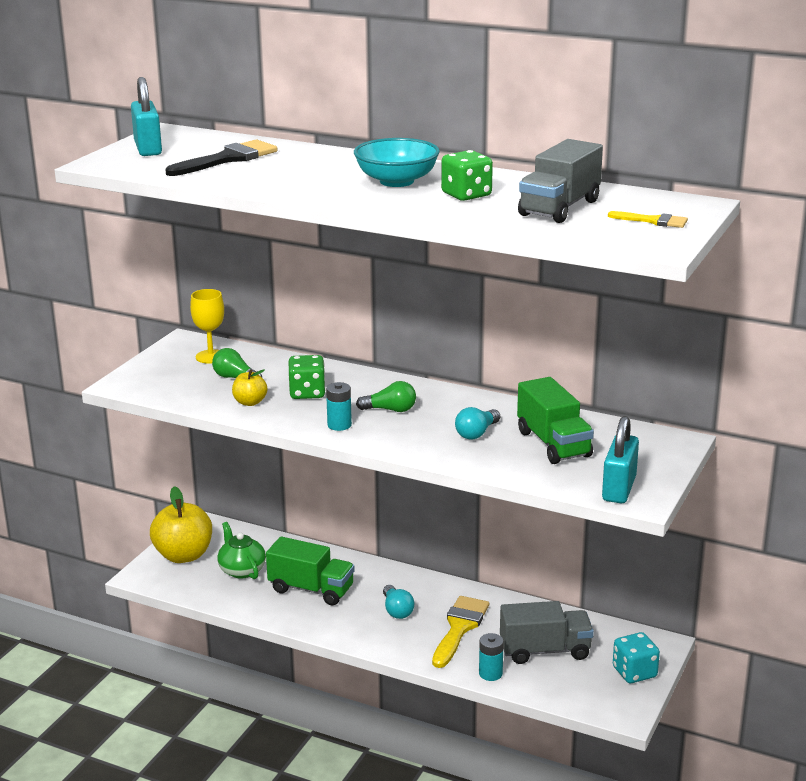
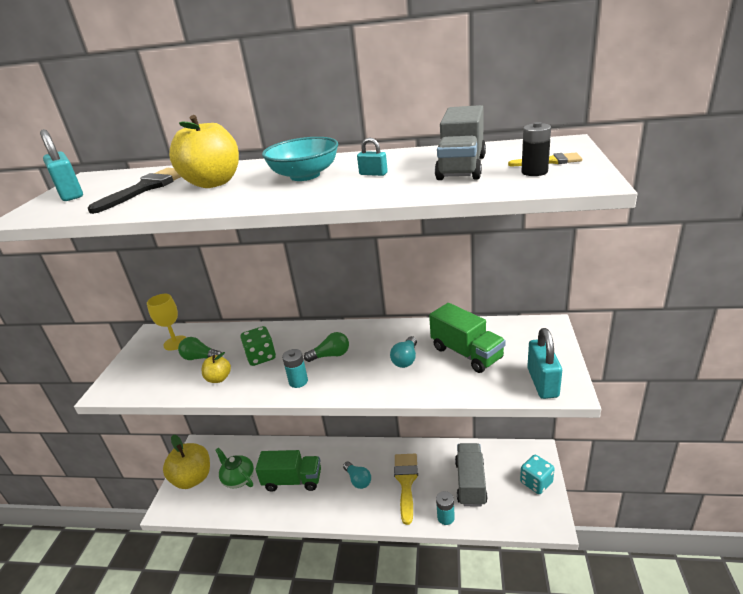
camera: 15 degrees left, 5 degrees up
green dice [441,150,493,201] -> turquoise padlock [357,138,388,176]
grey truck [500,601,594,664] -> grey truck turned 60 degrees counterclockwise [455,443,488,507]
none -> yellow apple [169,115,239,188]
none -> black battery [522,122,551,176]

